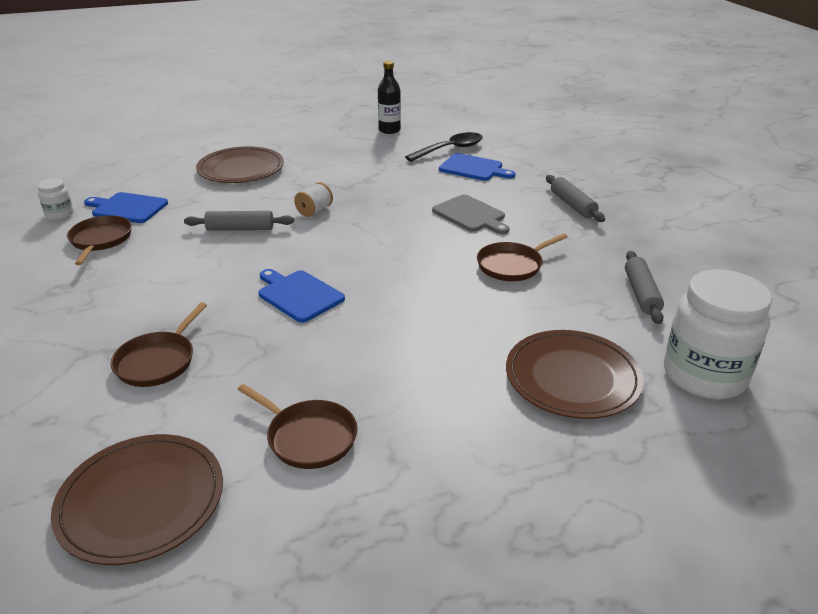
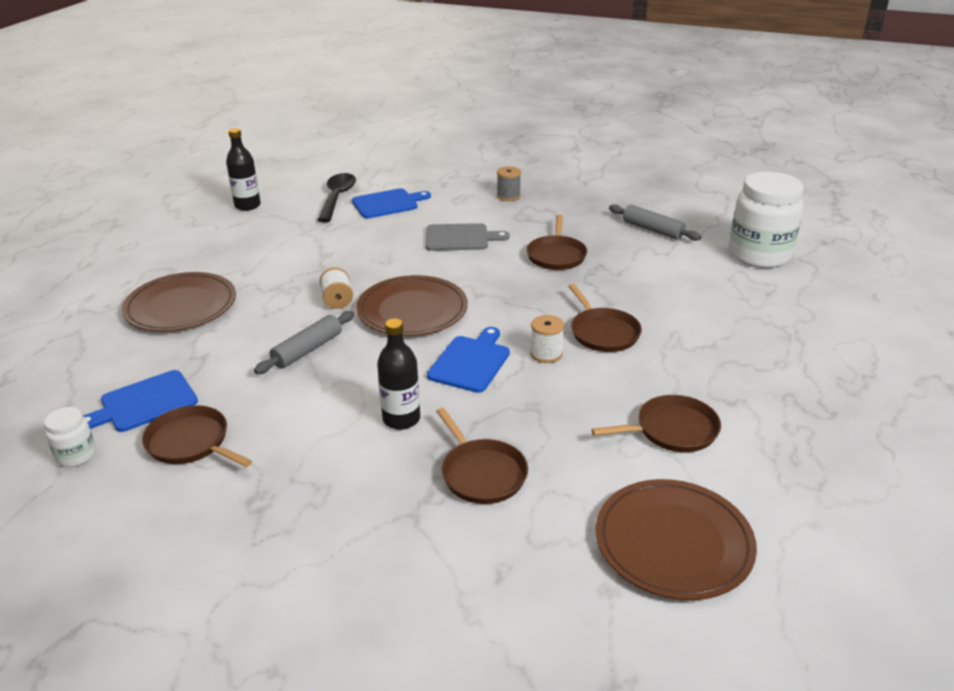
camera: 50 degrees left, 0 degrees up
blue cutting board [259,269,345,323] -> blue cutting board turned 120 degrees clockwise [427,327,510,393]
brown plate [506,330,644,419] -> brown plate moved to [356,275,468,336]
grey rolling pin [546,175,605,222] -> grey spool [497,166,521,201]
none -> black bottle [377,318,420,430]
none -> white spool [530,315,564,363]
none -> brown pan [568,284,642,352]

